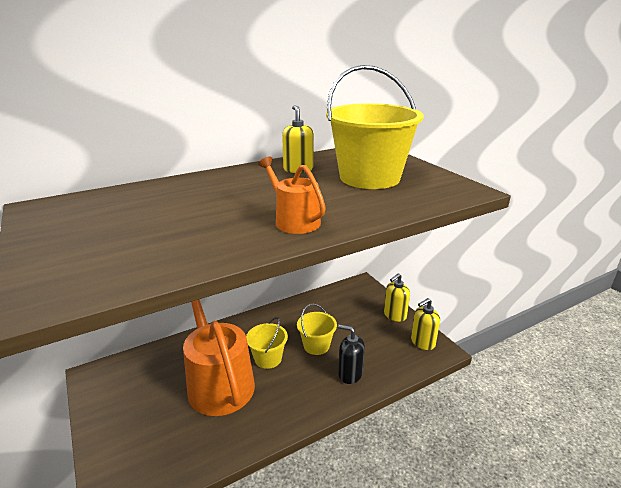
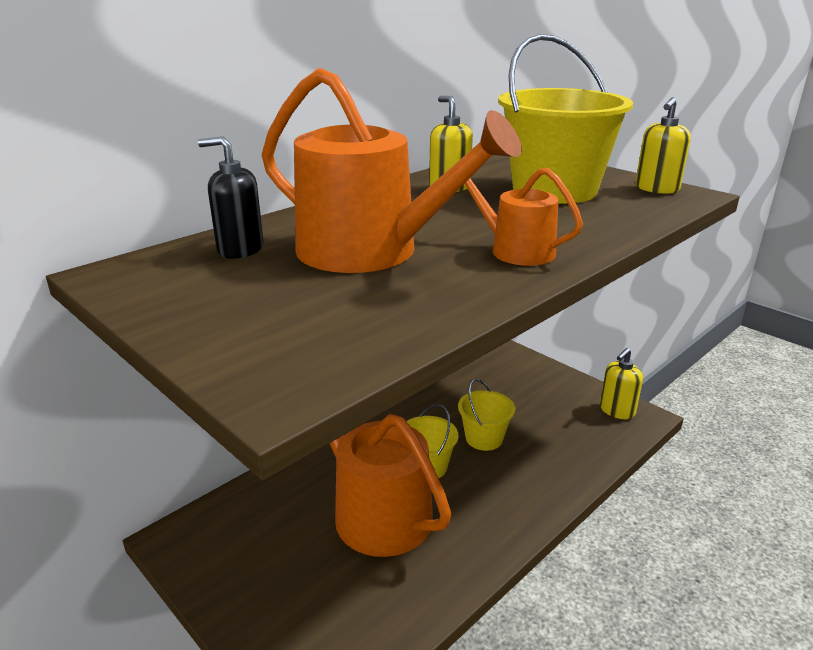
camera: 15 degrees left, 0 degrees up
black soap dispenser [338,324,365,384] -> black soap dispenser moved to [198,136,264,259]
yellow soap dispenser [384,273,410,322] -> yellow soap dispenser moved to [635,97,691,194]
none -> orange watering can [262,68,522,273]

